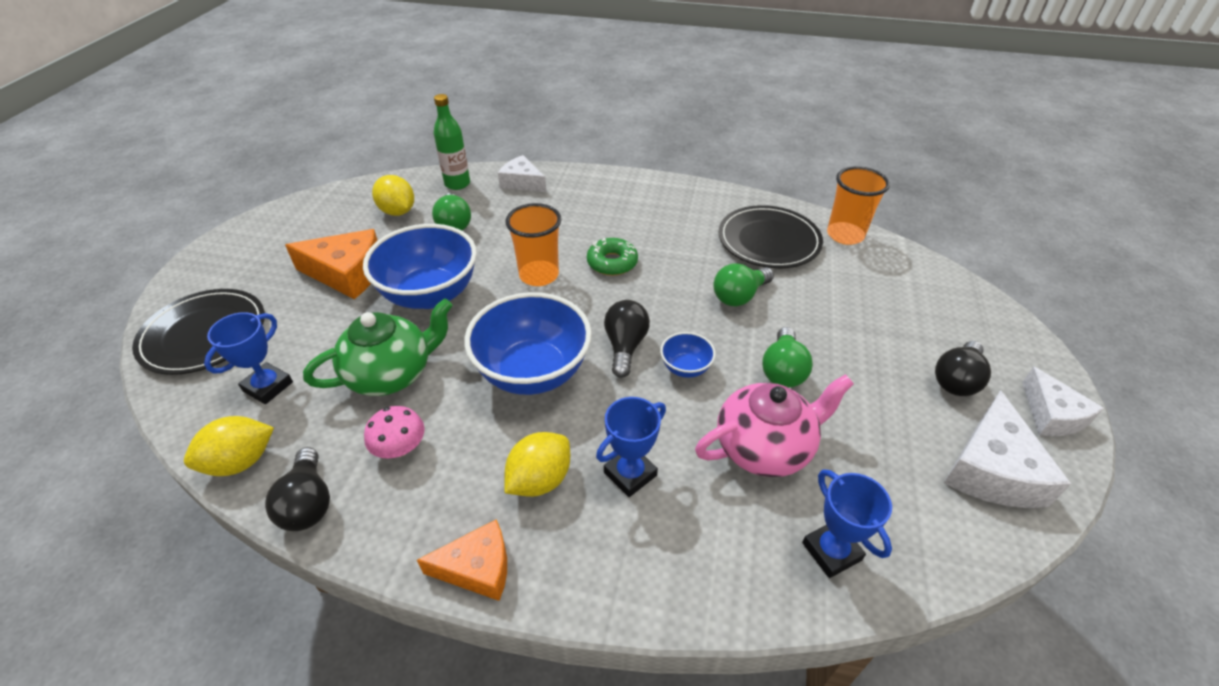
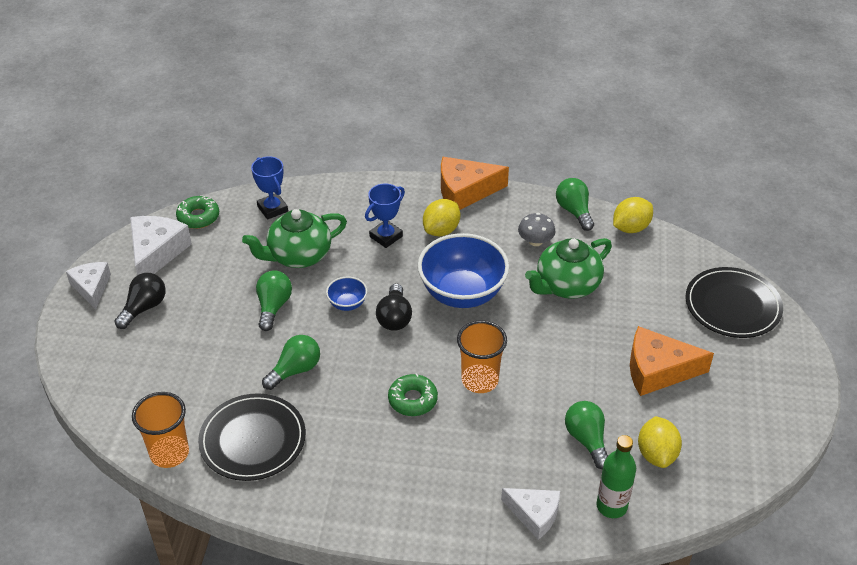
camera: 175 degrees right, 0 degrees up
blue trophy [204,312,293,404] -> none
black light bulb [265,447,330,531] -> green light bulb [556,178,594,231]
blue bowl [363,224,477,309] -> none
pink mushroom [364,406,425,459] -> grey mushroom [518,213,555,246]
yellow lemon [372,175,414,216] -> yellow lemon turned 45 degrees clockwise [638,416,682,468]
orange cheese [417,519,507,601] -> orange cheese [441,157,509,210], size x1.51
pink teapot [695,374,854,477] -> green teapot [242,209,347,268]
none -> green donut [176,196,219,229]

